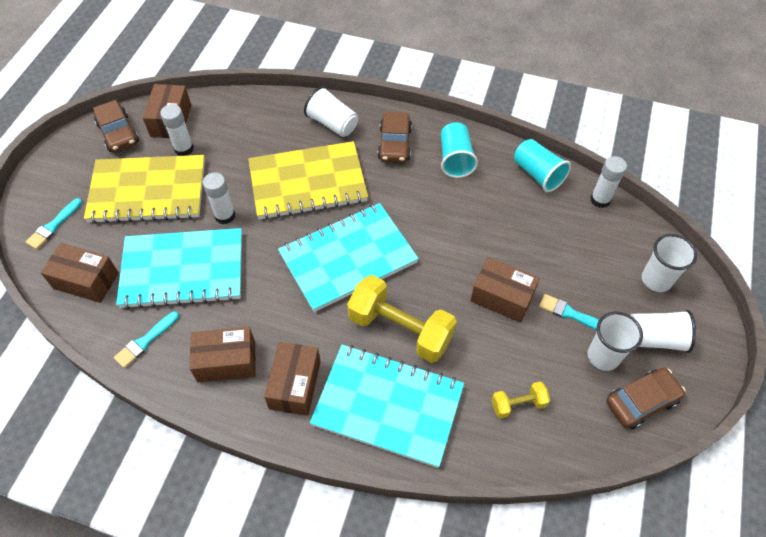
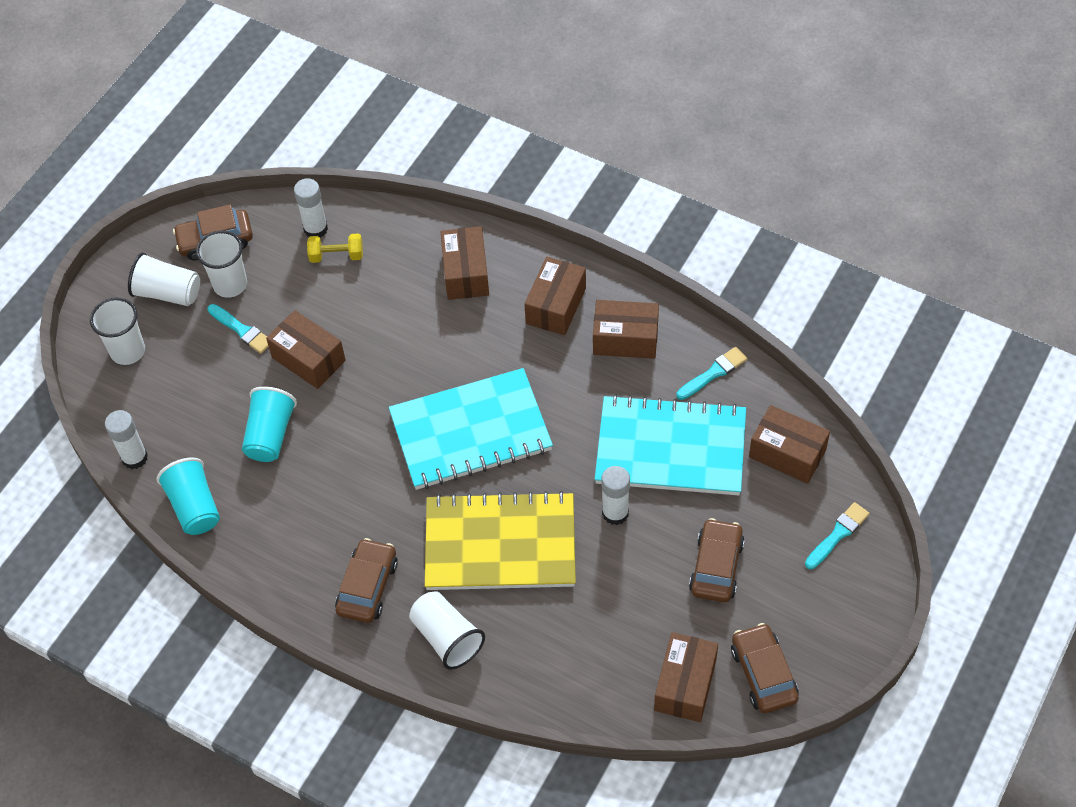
camera: 165 degrees left, 0 degrees up
yellow notebook [84,155,205,224] -> brown car [689,518,745,602]
white glue stick [160,104,194,156] -> white glue stick moved to [294,178,328,237]
turquoise notebook [310,345,464,468] -> brown box [441,226,489,300]
yellow dumbbell [347,275,457,363] -> none
turquoise cup [441,122,478,178] -> turquoise cup moved to [242,387,297,462]

